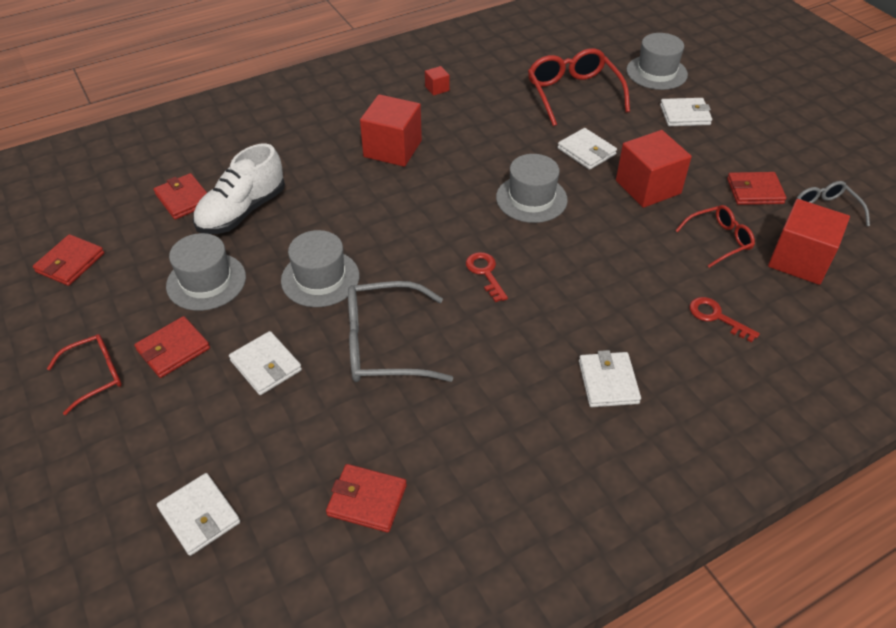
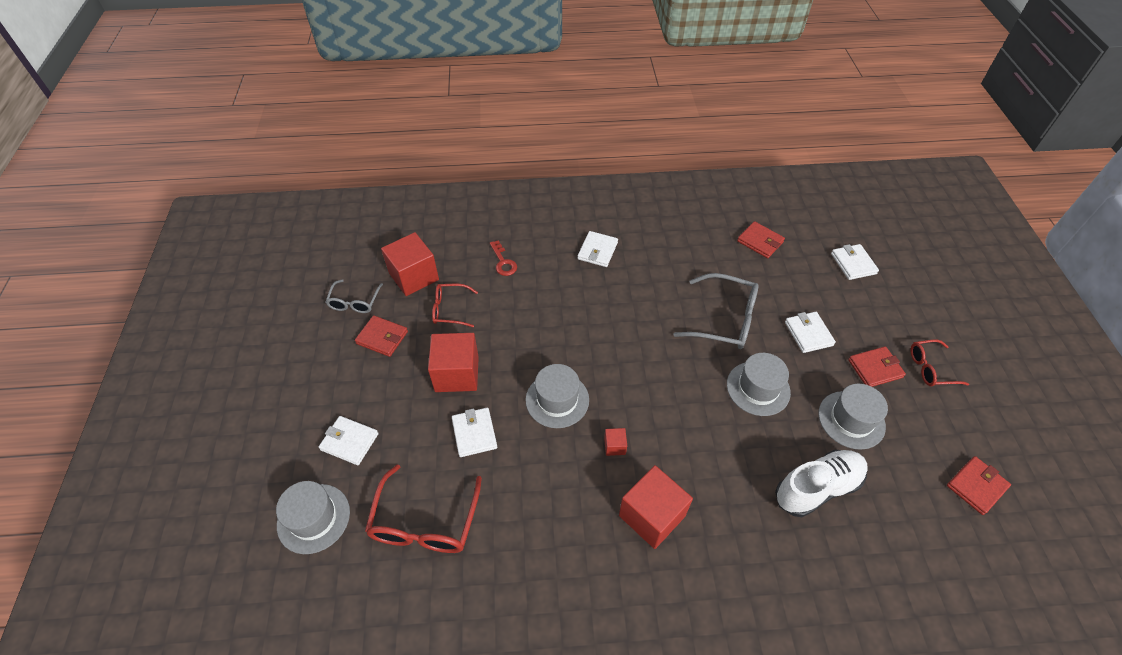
camera: 155 degrees left, 5 degrees up
red wallet [154,173,207,220] -> none
red cube [425,66,449,96] -> red cube moved to [604,428,627,456]
red key [466,252,508,302] -> none

